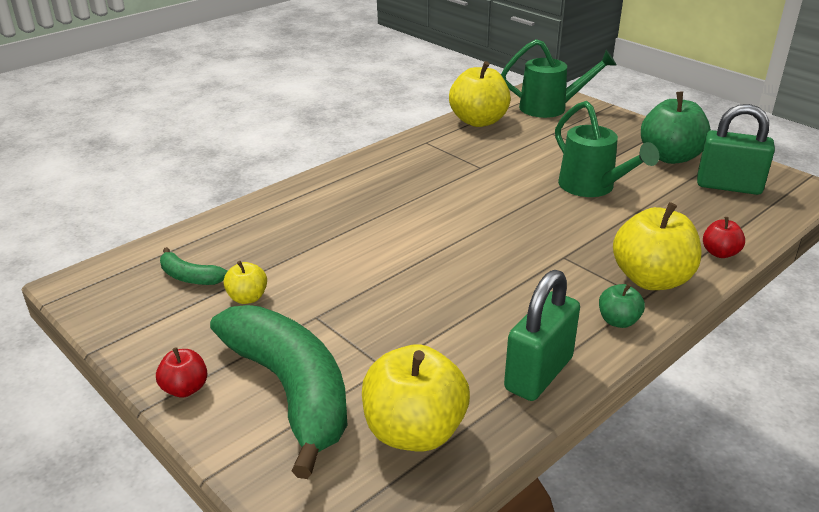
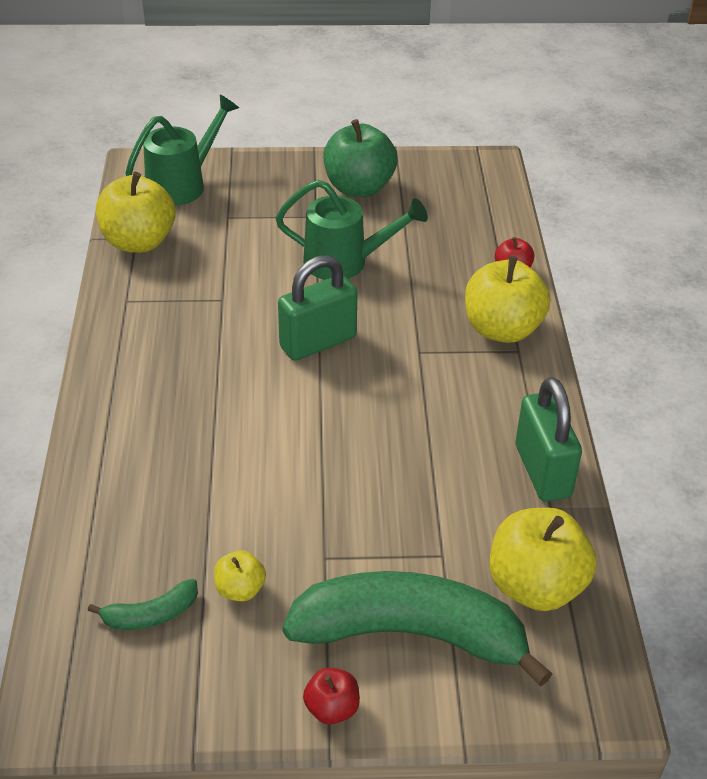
camera: 50 degrees left, 10 degrees up
green apple [599,283,645,328] -> none
green padlock [697,104,775,195] -> green padlock moved to [278,255,358,361]

